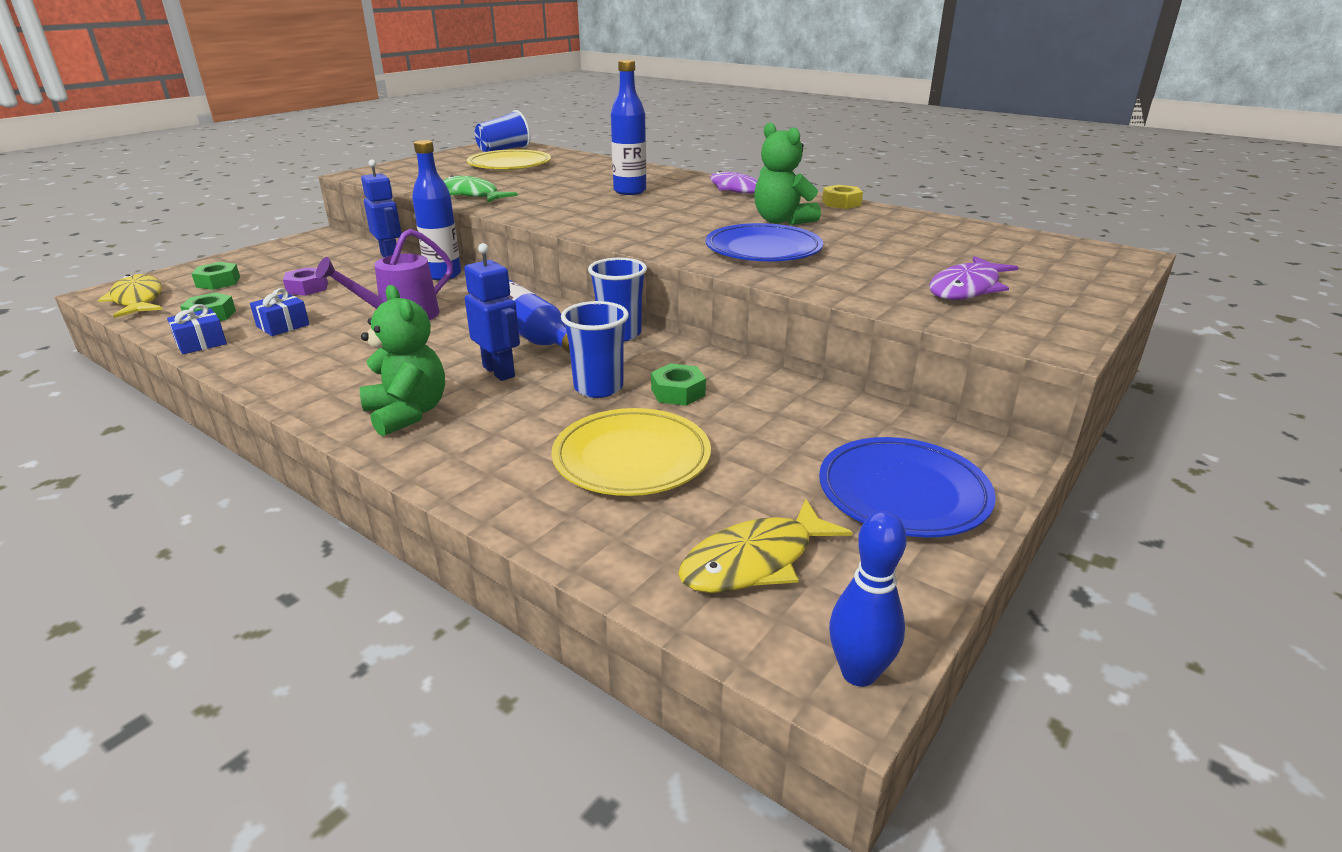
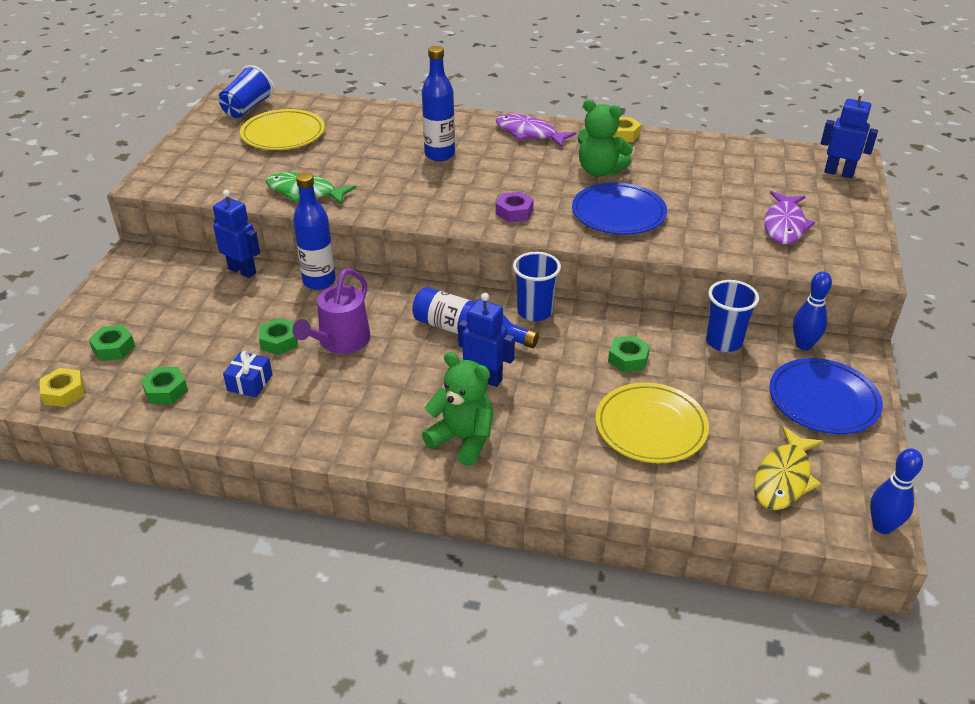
camera: 25 degrees left, 10 degrees up
yellow fish [98,274,163,318] -> yellow nut [40,368,85,407]
blue gift [167,304,227,354] -> none
purple nut [283,267,328,296] -> purple nut moved to [496,192,534,222]
blue cup [561,301,629,398] -> blue cup moved to [706,280,759,352]
none -> green nut [259,318,298,355]
none -> blue bowling pin [793,271,832,350]
none -> blue robot [821,89,878,178]

